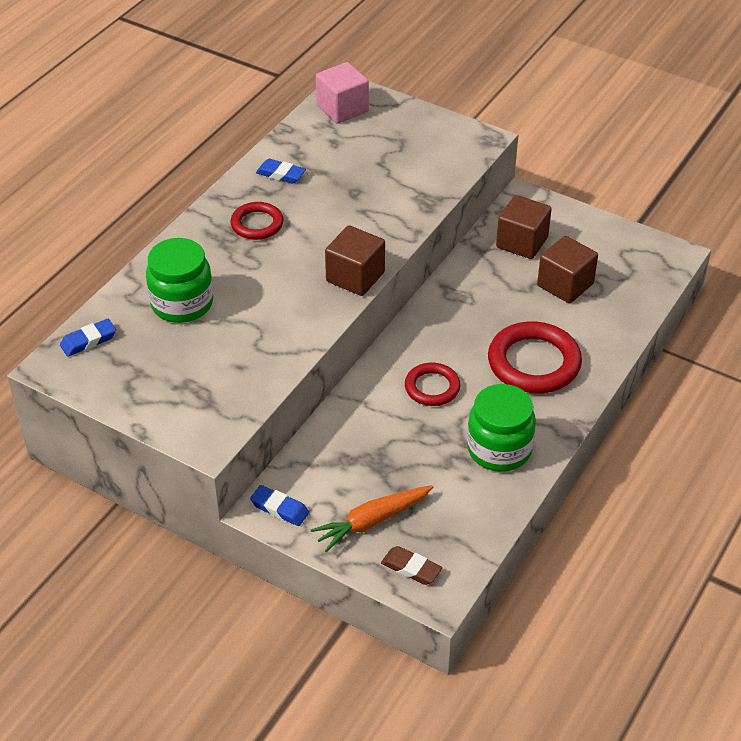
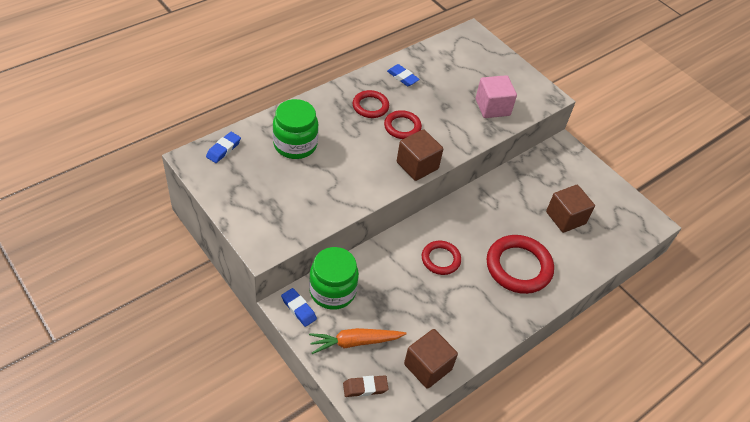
camera: 15 degrees right, 5 degrees up
blue eraser [60,319,116,357] -> blue eraser turned 45 degrees counterclockwise [206,132,241,163]
pink cube [316,62,369,124] -> pink cube moved to [476,75,517,118]
brown eraser [381,546,442,585] -> brown eraser turned 60 degrees counterclockwise [343,375,389,397]
green jar [467,384,536,472] -> green jar moved to [309,247,359,310]
brown cube [496,195,552,259] -> brown cube moved to [404,329,458,389]
none -> red ring [384,110,422,139]

